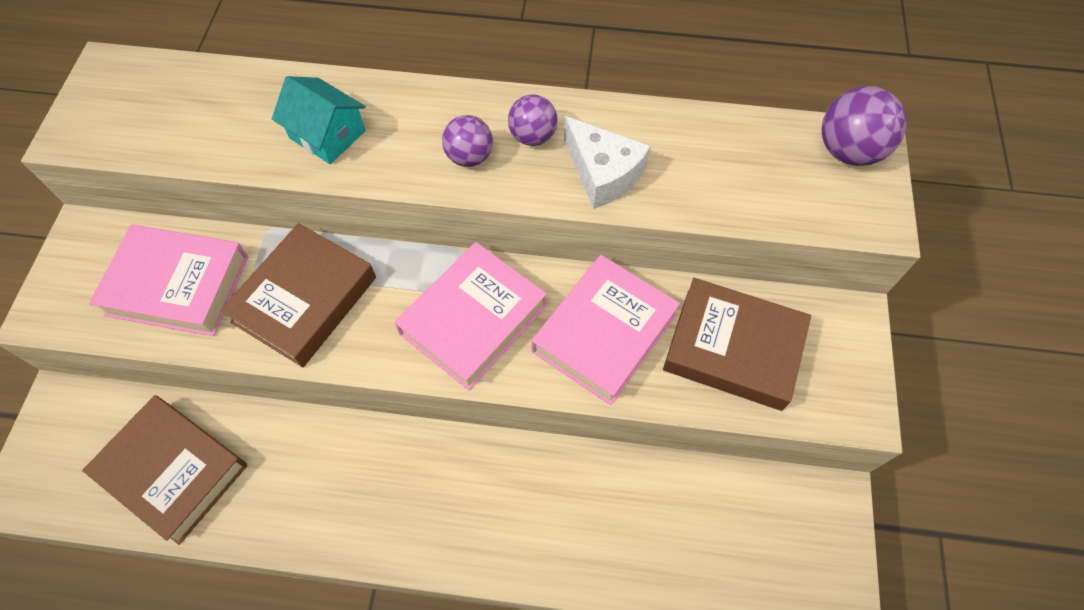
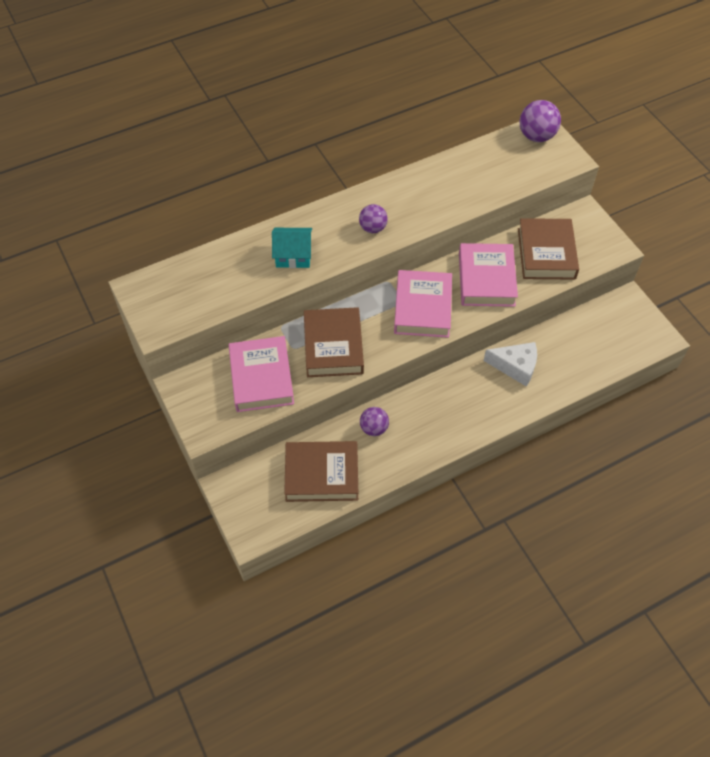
camera: 35 degrees left, 5 degrees down
pink book [89,224,248,336] -> pink book turned 75 degrees counterclockwise [229,336,294,412]
purple ball [508,95,558,146] -> purple ball moved to [360,407,389,436]
white cheese [564,116,651,209] -> white cheese moved to [484,342,537,387]
brown book [663,278,811,411] -> brown book turned 75 degrees counterclockwise [518,218,579,280]

